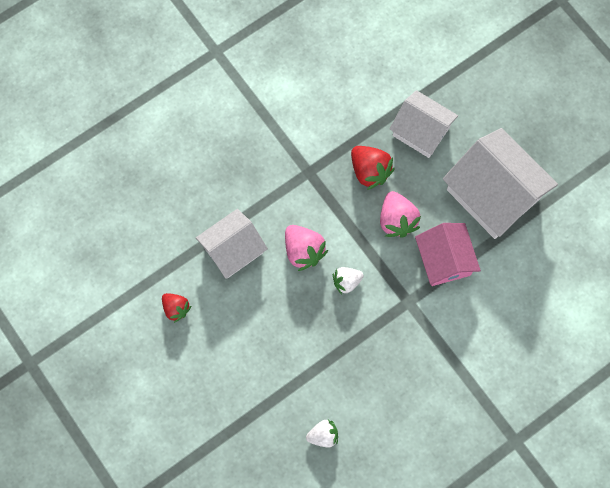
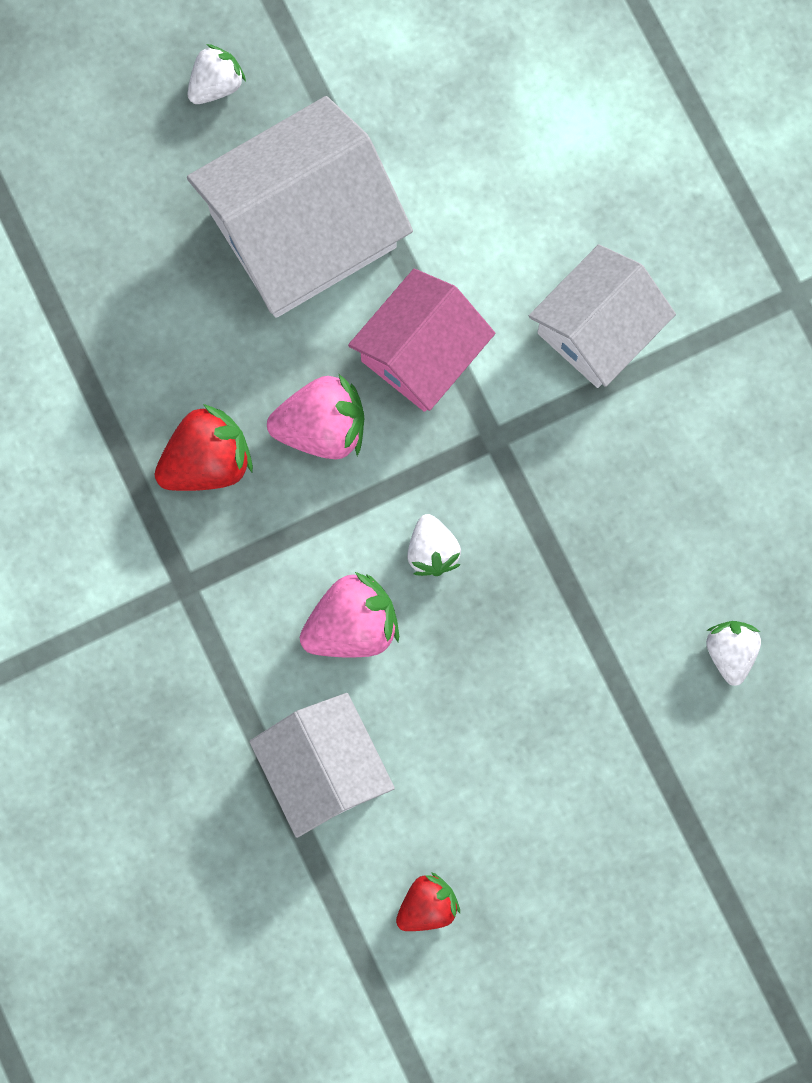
camera: 80 degrees left, 5 degrees up
white house [390,90,458,158] -> white house moved to [529,244,676,388]
pink house [415,223,481,286] -> pink house turned 45 degrees counterclockwise [348,269,495,412]
none -> white strawberry [188,44,246,104]

